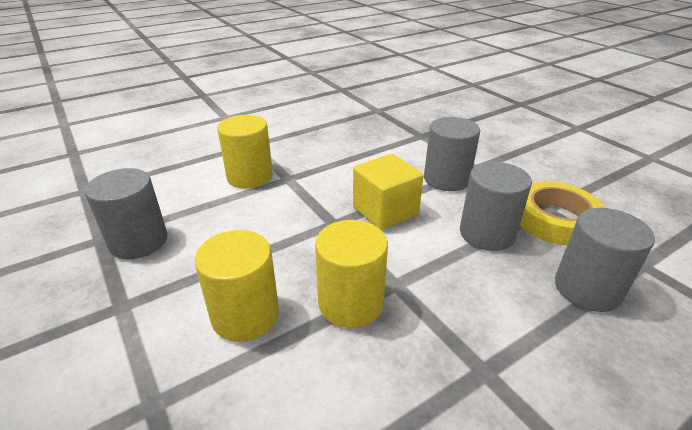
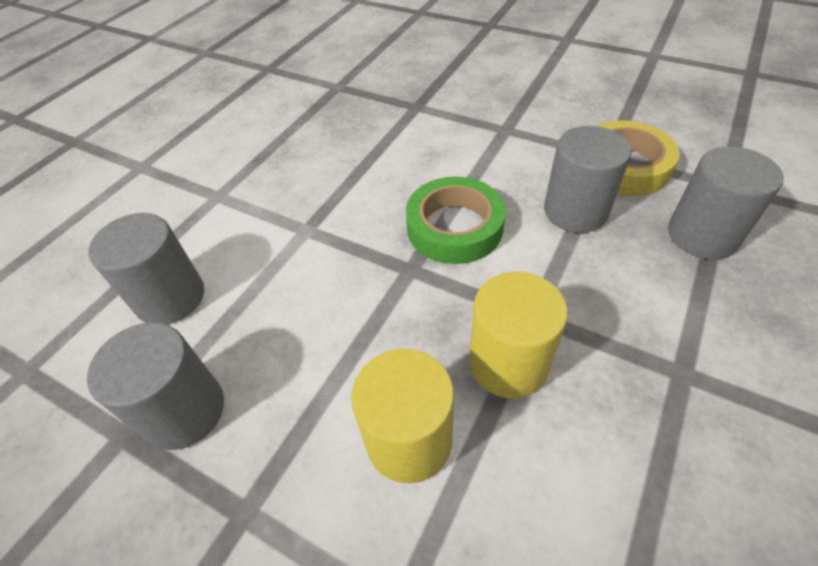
camera: 25 degrees left, 15 degrees up
yellow cylinder [217,115,273,189] -> none
yellow cube [353,154,424,230] -> green tape [406,177,506,264]
grey cylinder [424,117,480,191] -> grey cylinder moved to [88,213,204,325]

